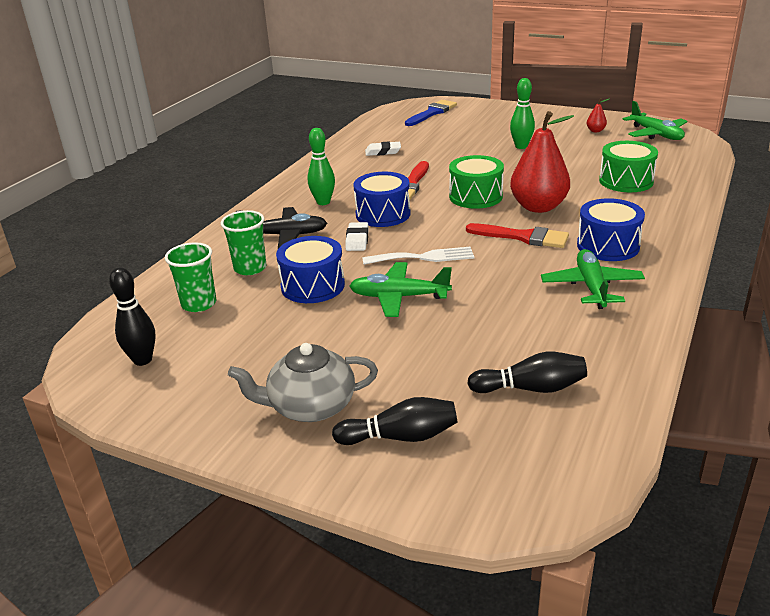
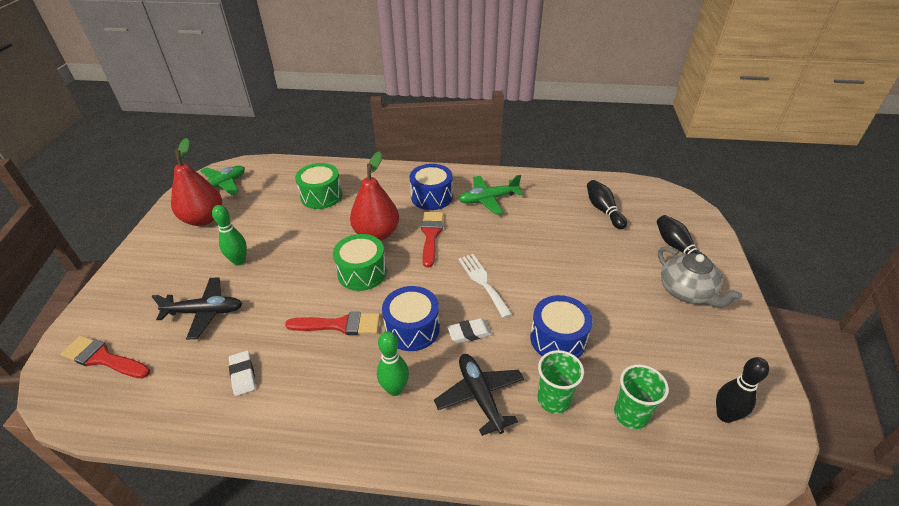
camera: 110 degrees left, 10 degrees up
green plane [350,262,452,317] -> none
blue brush [405,100,457,126] -> red brush [60,336,150,379]
red pear [586,98,609,132] -> red pear [171,138,222,226], size x2.44
none -> black plane [152,277,242,340]

